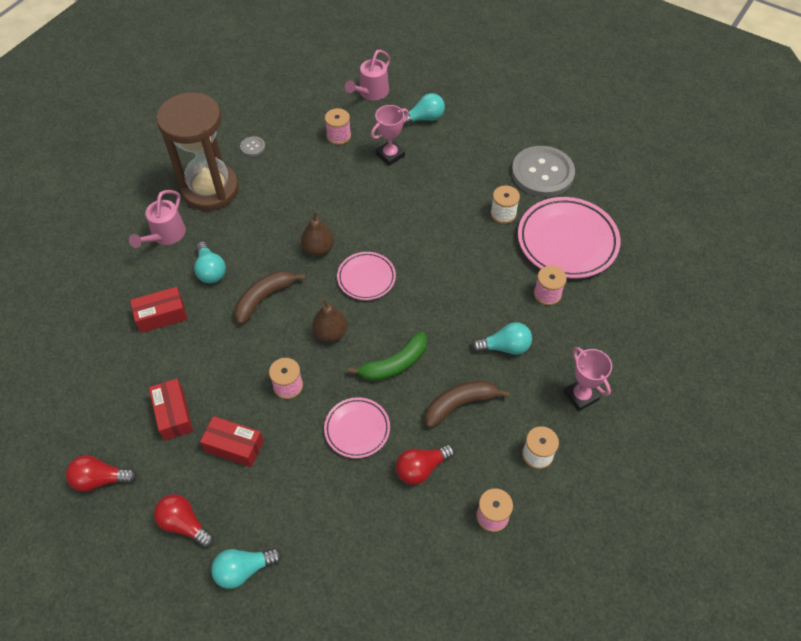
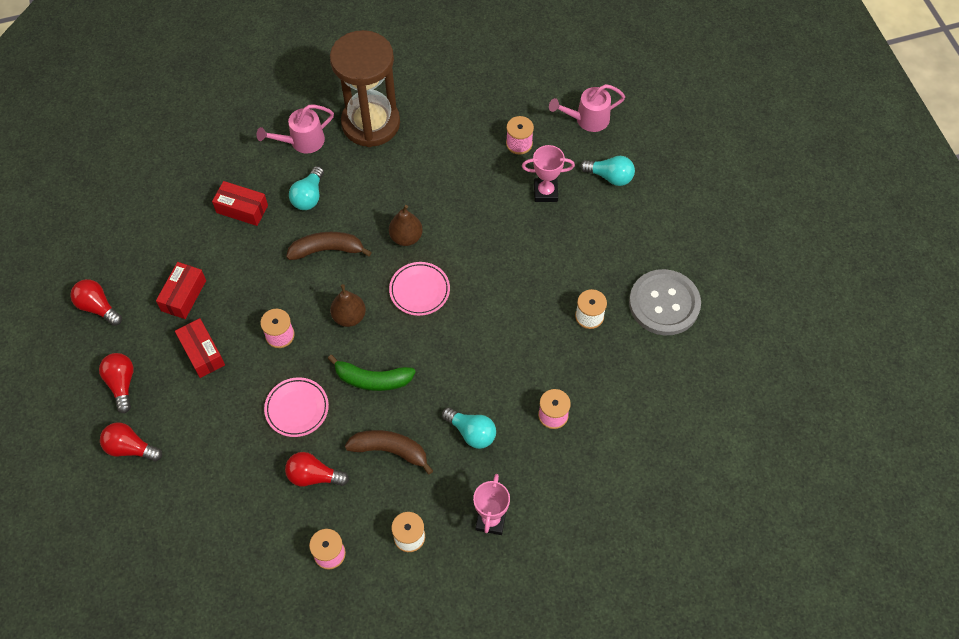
camera: 40 degrees right, 5 degrees up
turquoise light bulb [211,548,282,589] -> red light bulb [100,422,162,462]
grey button [240,136,265,156] -> none
pink plate [518,197,620,279] -> none

